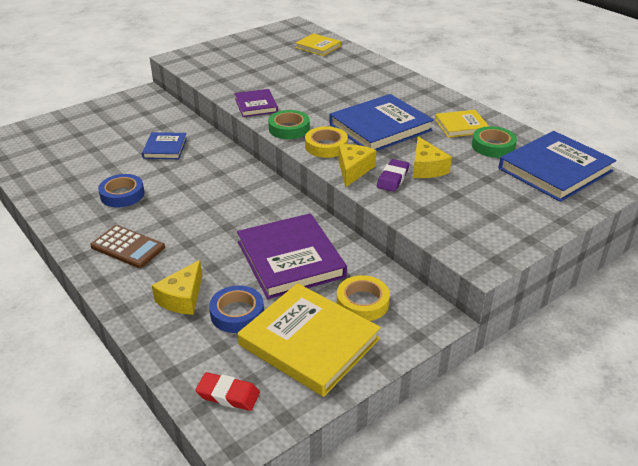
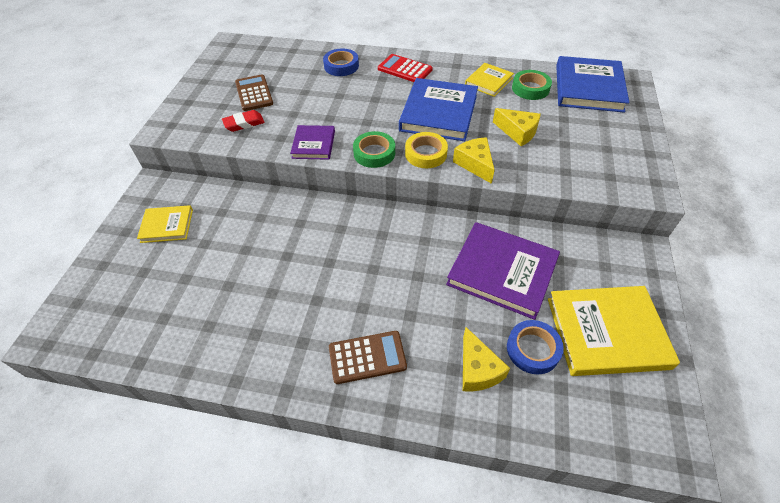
camera: 40 degrees left, 15 degrees up
blue tape [98,174,144,207] -> blue tape moved to [323,49,359,76]
blue book [142,132,187,159] -> none
red eraser [195,372,260,411] -> red eraser moved to [222,110,265,132]
purple book [234,89,278,117] -> purple book turned 60 degrees clockwise [290,125,335,160]
yellow book [295,33,341,56] -> yellow book moved to [137,205,193,243]
yellow tape [337,275,390,321] -> none
purple eraser [377,159,409,192] -> none
none -> brown calculator [235,75,273,111]
none -> red calculator [378,54,433,82]

